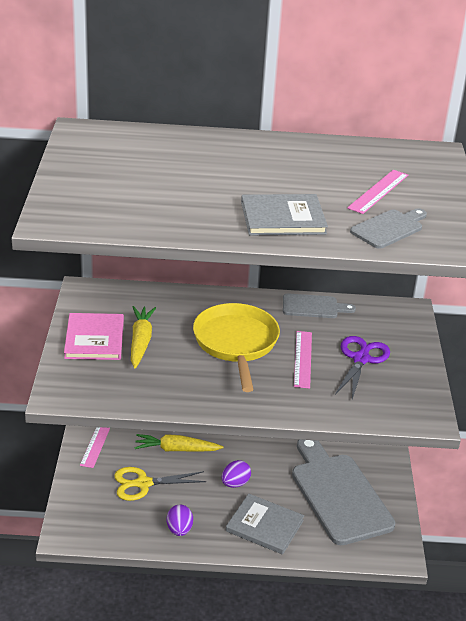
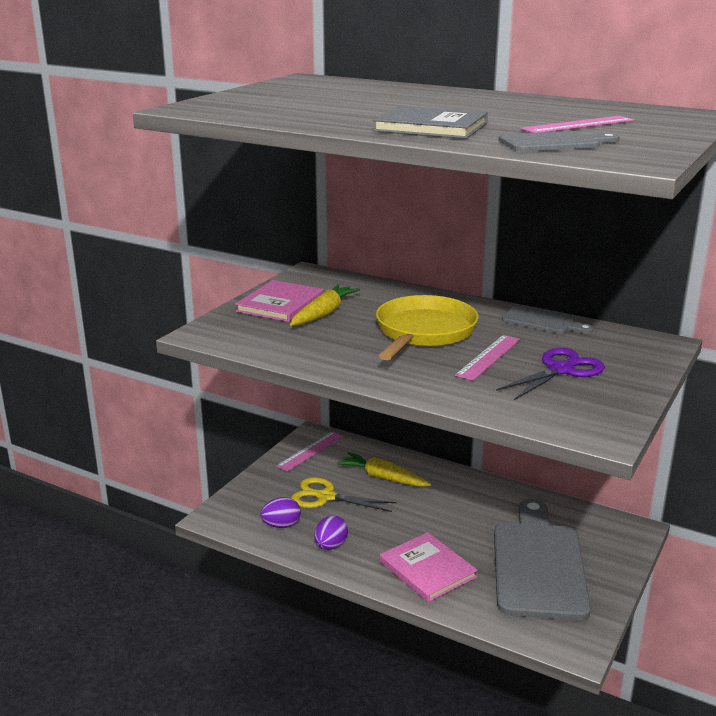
camera: 30 degrees right, 10 degrees down
purple egg [222,460,251,488] -> purple egg moved to [260,497,301,528]
grey book [226,493,304,555] -> pink book [380,532,478,602]

